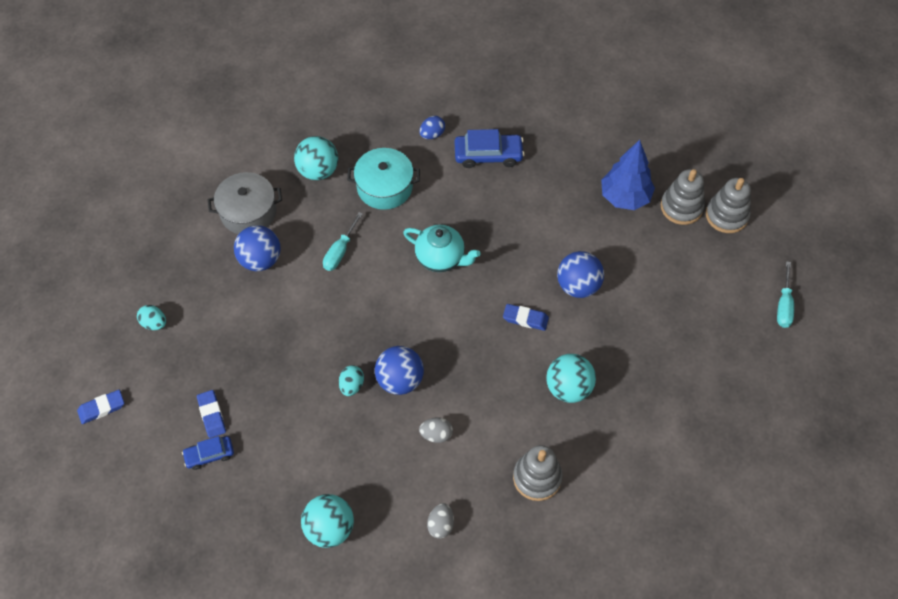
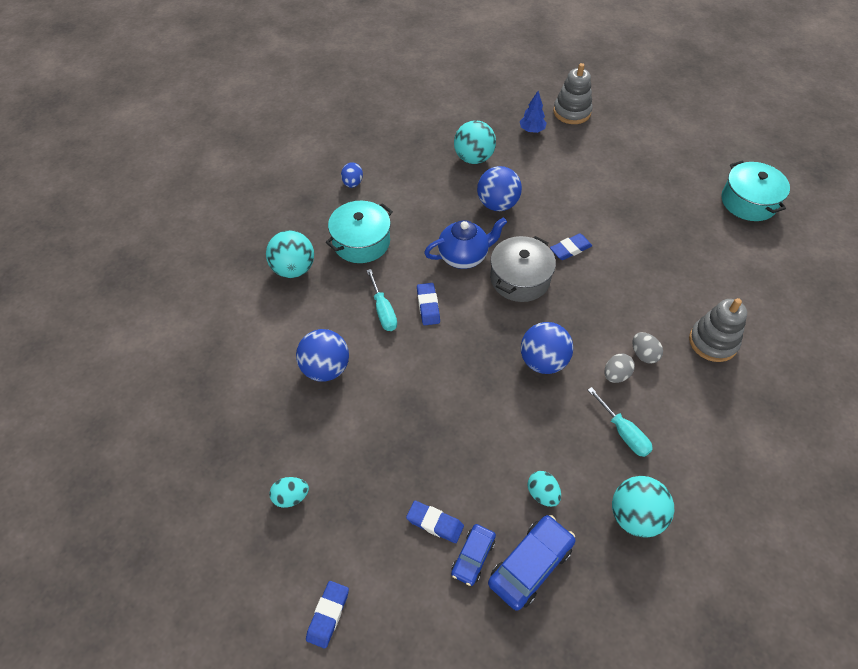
camera: 45 degrees left, 5 degrees down
grey pot [208,172,282,234] -> grey pot moved to [490,236,556,302]
turquoise egg [339,365,364,396] -> turquoise egg moved to [528,471,561,507]
turquoise teapot [403,225,481,272] -> blue teapot [424,218,507,269]
grey egg [427,503,454,539] -> grey egg moved to [632,332,663,364]
blue car [455,129,524,168] -> blue car moved to [488,515,575,610]
turquoise ball [546,354,596,403] -> turquoise ball moved to [454,120,496,164]
blue ball [557,251,604,298] -> blue ball moved to [477,166,522,211]
blue tree [601,140,655,210] -> blue tree [520,91,547,133], size x0.56
grey stacking toy [706,178,751,233] -> none
turquoise screwdriver [777,261,794,328] -> turquoise screwdriver moved to [588,387,653,457]
none -> blue eraser [417,283,440,325]
none -> turquoise pot [722,160,790,221]

